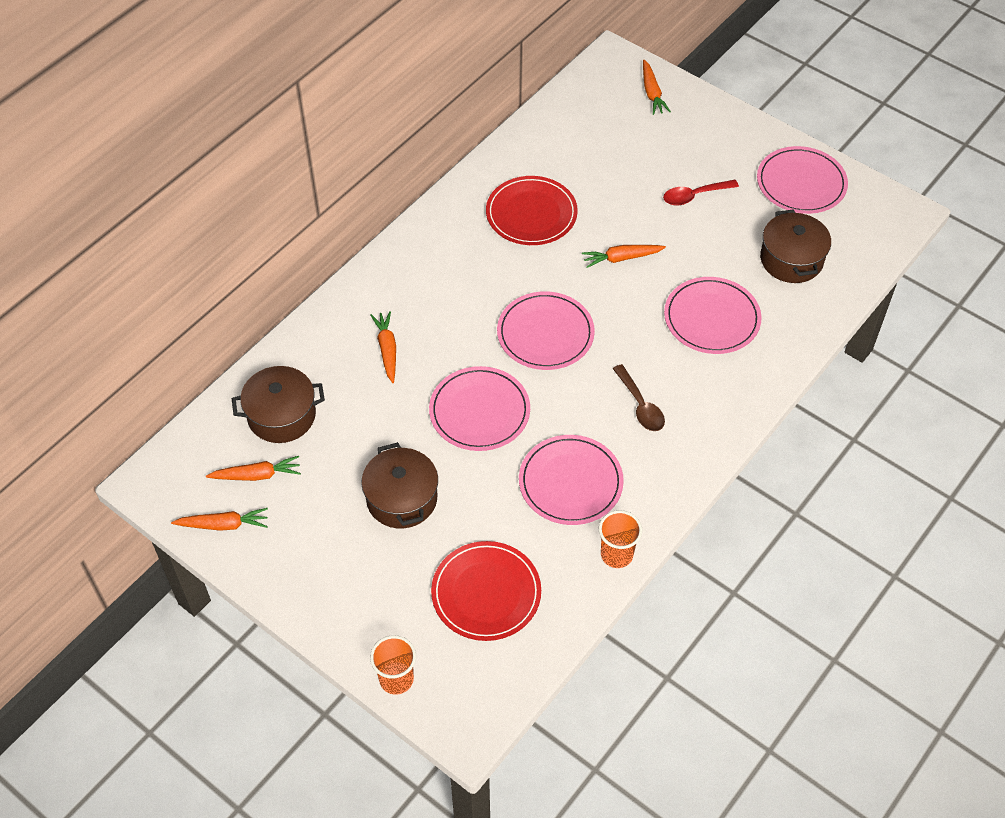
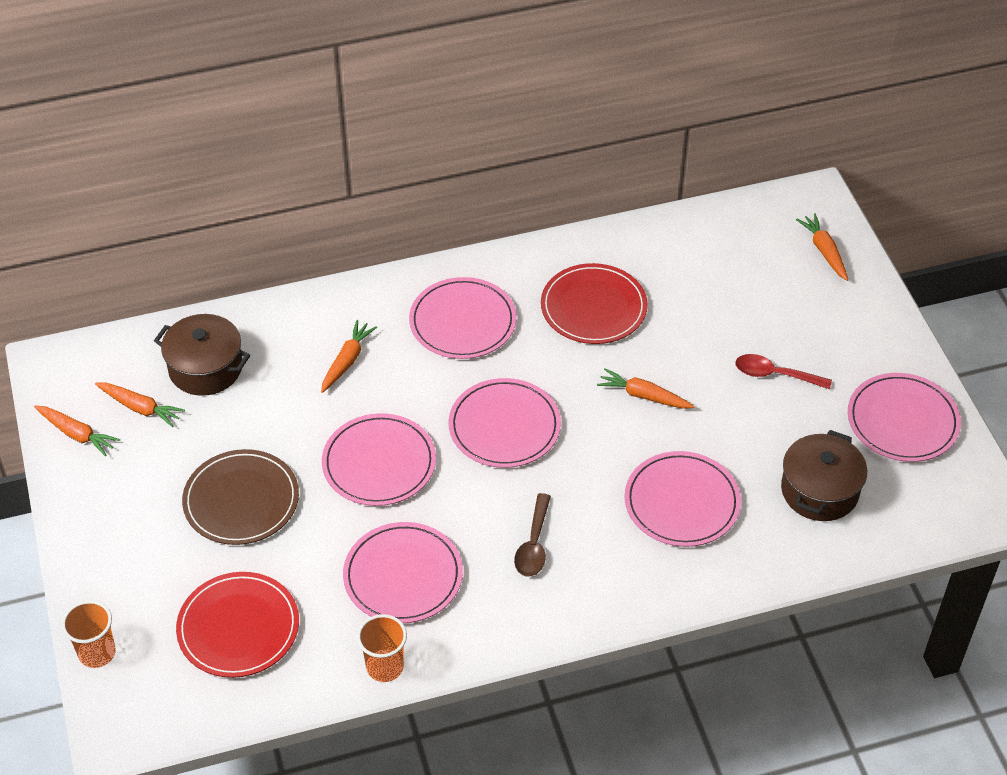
camera: 35 degrees right, 5 degrees down
brown pot [361,442,438,528] -> brown plate [182,449,299,545]
orange carrot [643,60,671,115] -> orange carrot turned 135 degrees clockwise [796,213,848,281]
none -> pink plate [409,277,517,359]

